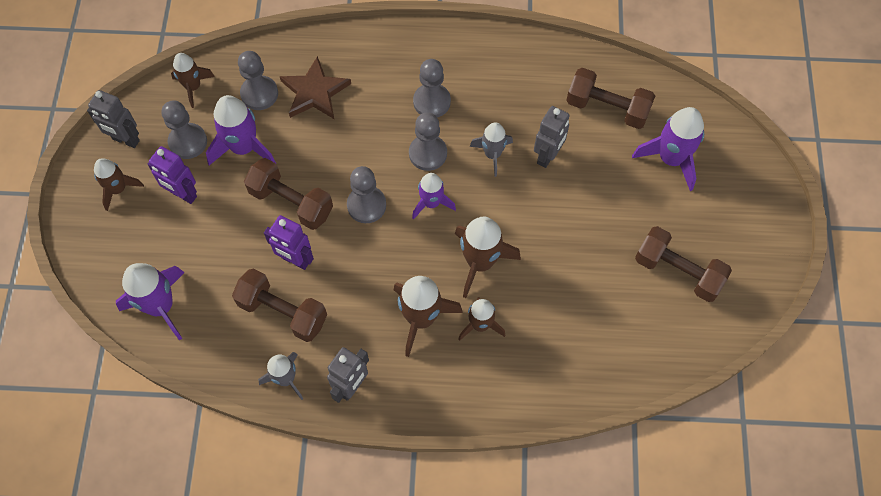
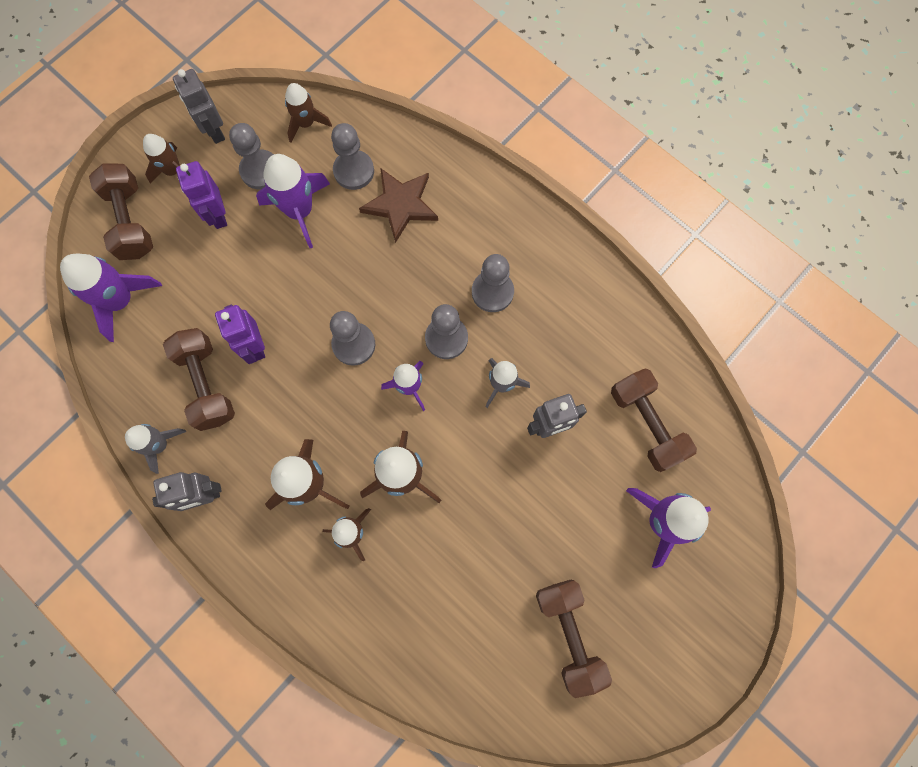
camera: 40 degrees right, 10 degrees up
brown dumbbell [244,158,333,230] -> brown dumbbell moved to [89,163,153,260]

